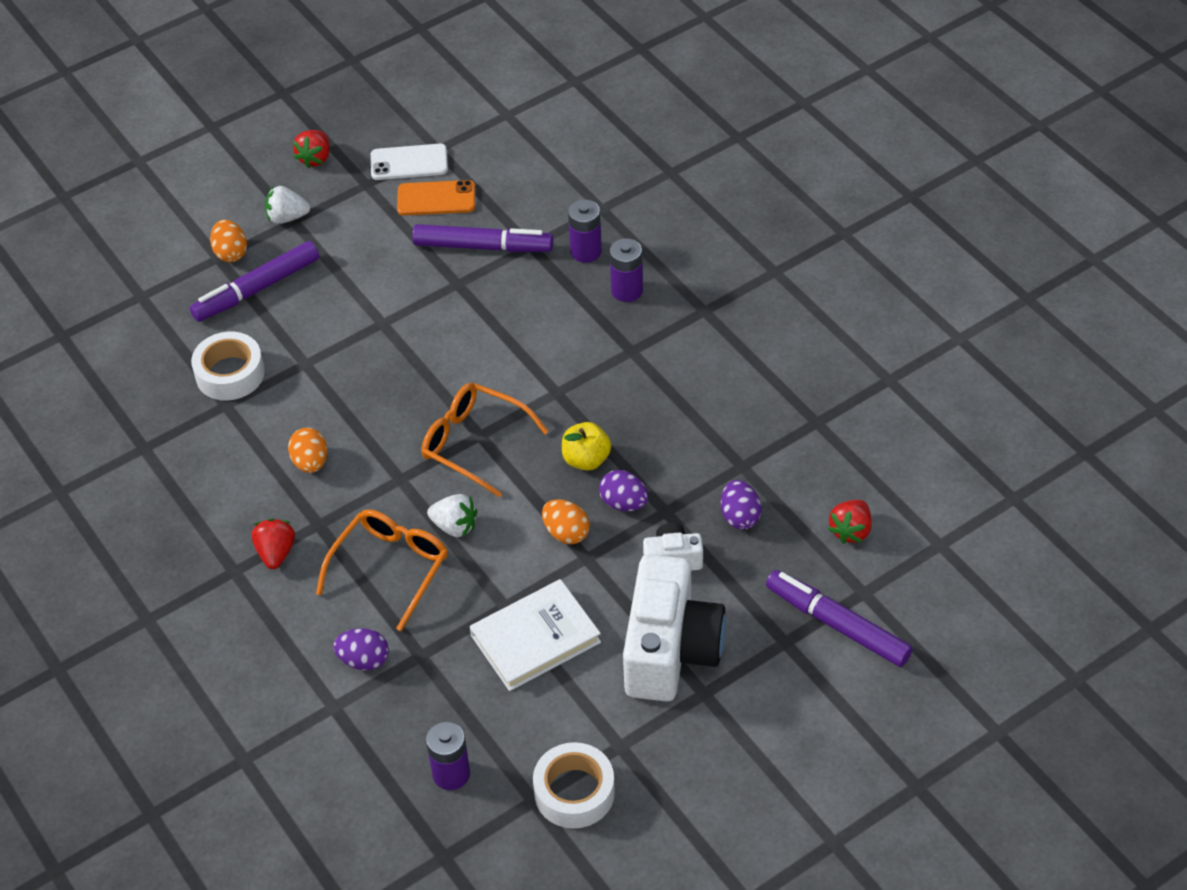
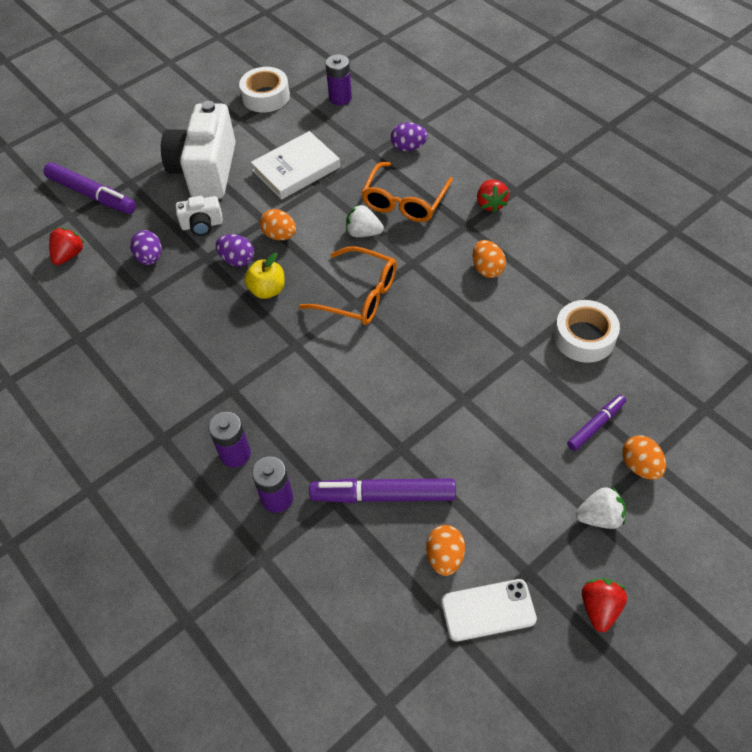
camera: 175 degrees right, 5 degrees up
purple marker [190,241,319,322] -> purple marker [567,395,626,451], size x0.58
orange phone [397,180,475,215] -> orange egg [426,525,465,576]

